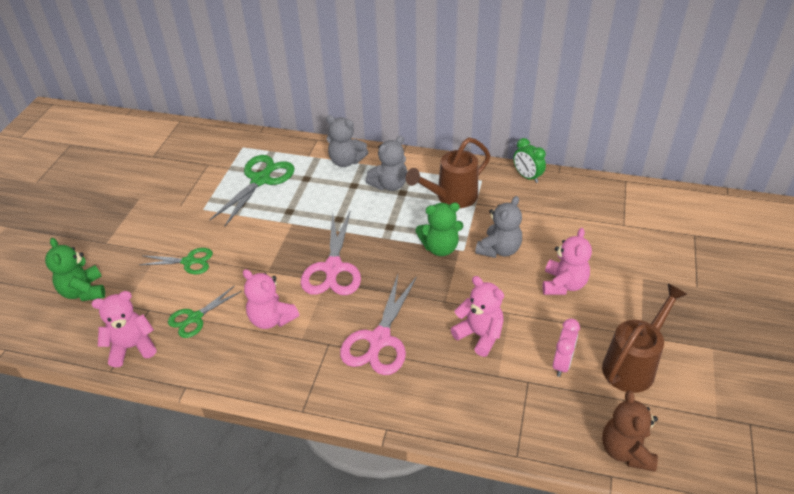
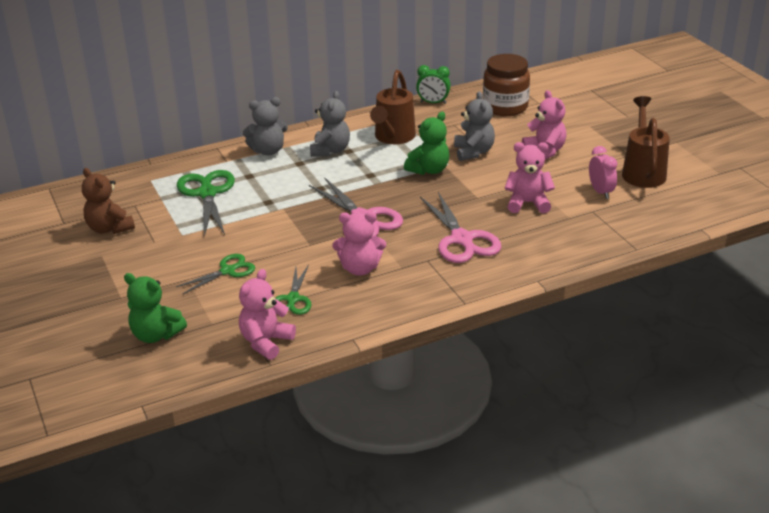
camera: 40 degrees left, 10 degrees down
brown teddy bear [602,390,658,472] -> brown teddy bear moved to [82,168,135,234]
none -> brown jar [483,54,530,116]

